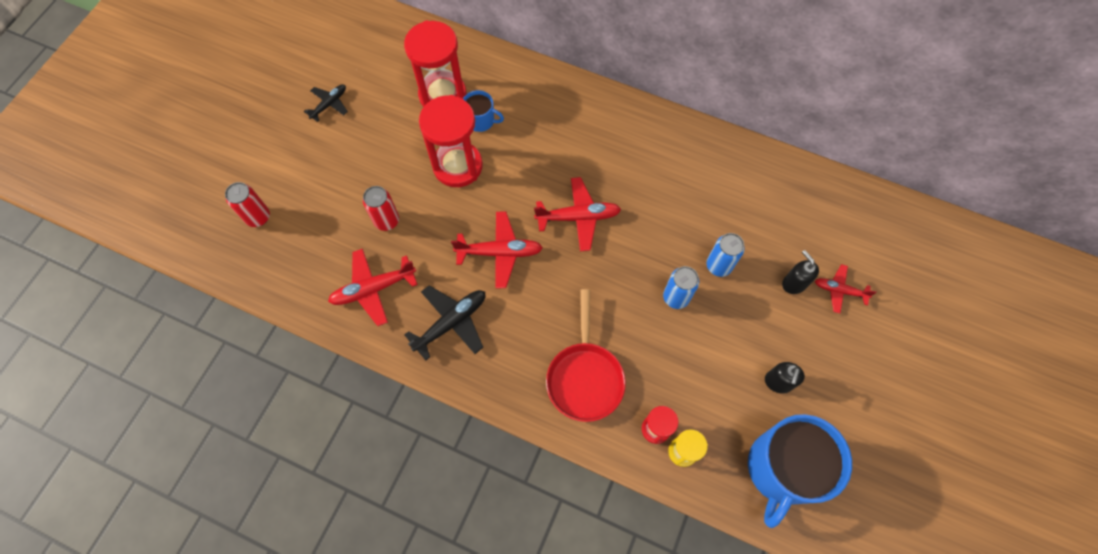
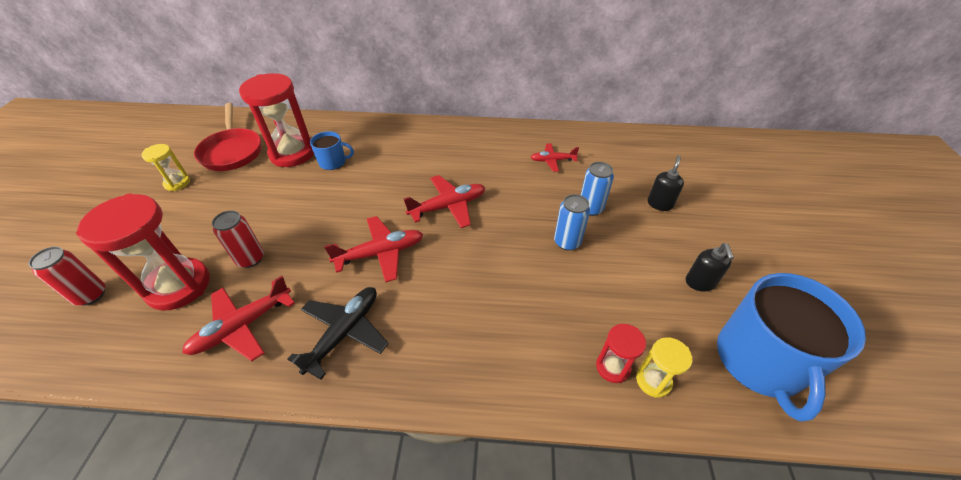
camera: 20 degrees left, 20 degrees down
black plane [304,84,348,122] -> yellow hourglass [142,144,190,191]
red hourglass [419,95,483,187] -> red hourglass moved to [76,193,210,311]
red pan [546,289,626,422] -> red pan moved to [194,103,261,171]
black soap dispenser [782,250,819,294] -> black soap dispenser turned 75 degrees clockwise [648,156,684,211]
red plane [815,264,877,313] -> red plane moved to [531,143,579,172]

